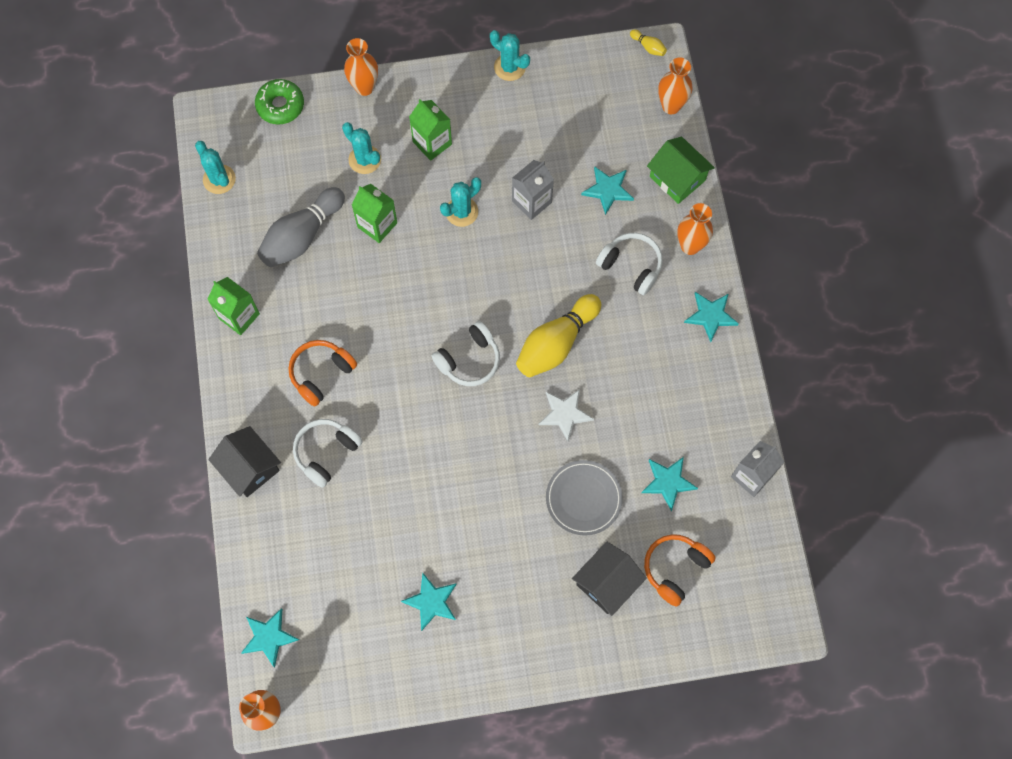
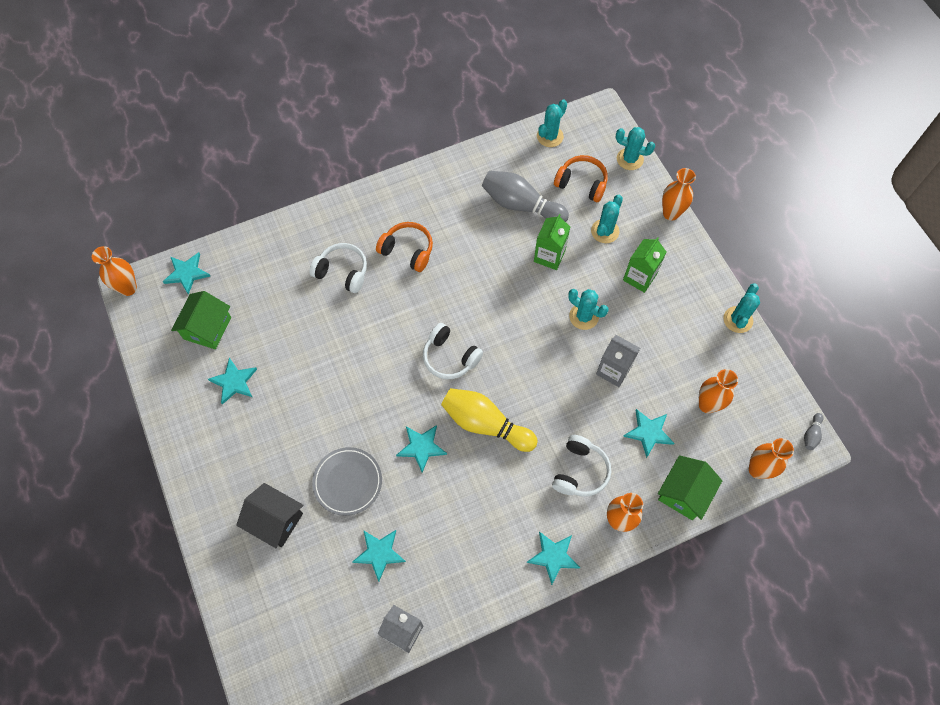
camera: 75 degrees right, 5 degrees down
green carton [207,277,260,335] -> none
black house [209,426,281,497] -> none
green donut [255,79,304,125] -> turquoise cactus [616,127,655,170]
white star [538,389,594,441] -> turquoise star [396,425,447,473]
yellow bowling pin [630,29,667,56] -> grey bowling pin [804,413,824,450]
orange headphones [644,534,716,607] -> orange headphones moved to [554,155,608,202]
none -> green house [171,291,231,349]
none -> orange vase [699,369,738,413]

